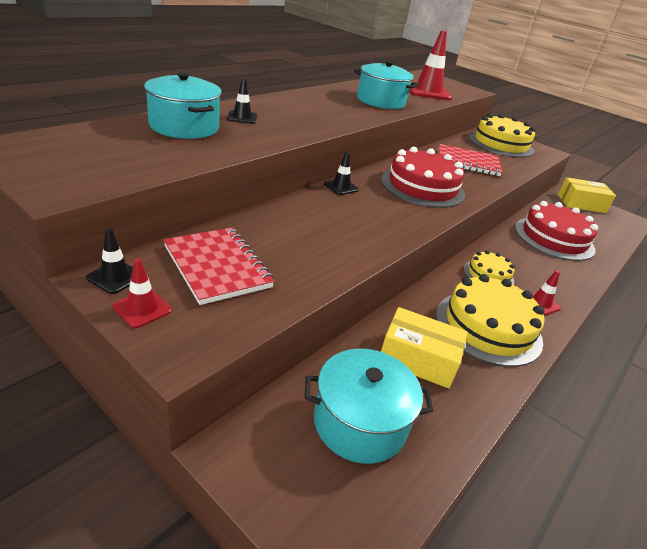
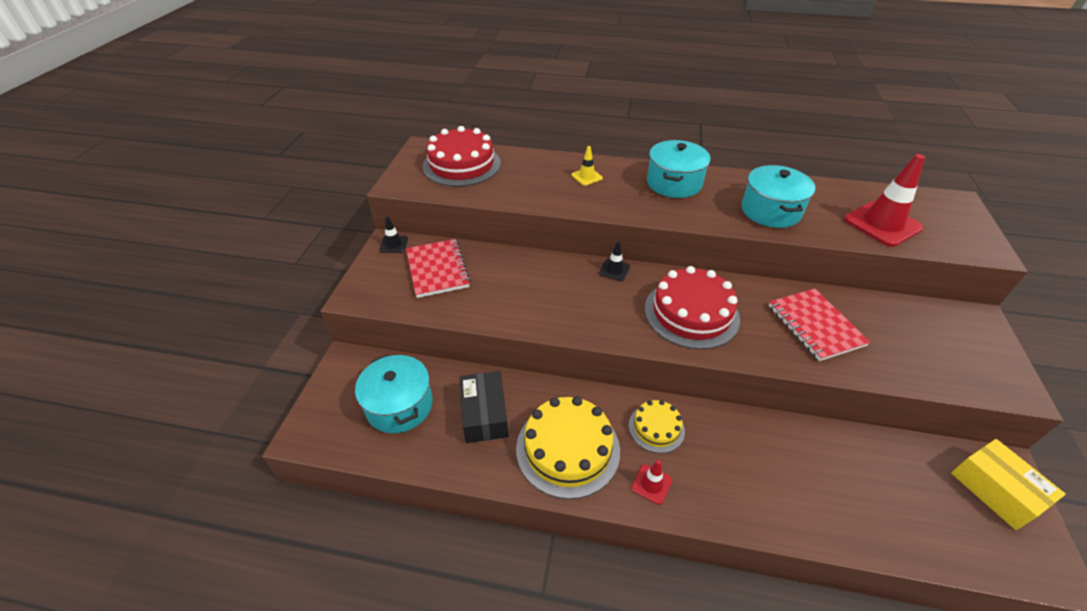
camera: 65 degrees right, 10 degrees up
red traffic cone [113,258,172,328] -> none
turquoise pot [144,72,222,139] -> turquoise pot moved to [647,140,711,198]
red notebook [164,228,274,305] -> red notebook turned 45 degrees counterclockwise [406,239,471,298]
black traffic cone [227,78,257,124] -> yellow traffic cone [571,146,603,186]
yellow box [381,307,467,388] -> black box [459,371,508,443]
yellow cake [469,114,536,158] -> none
red cake [515,201,598,261] -> red cake moved to [423,126,501,187]

